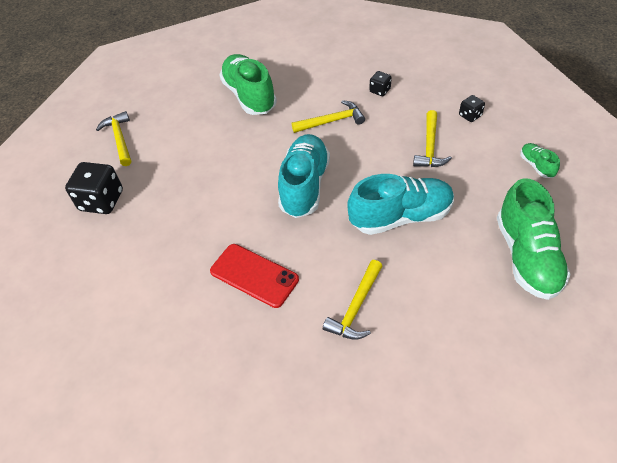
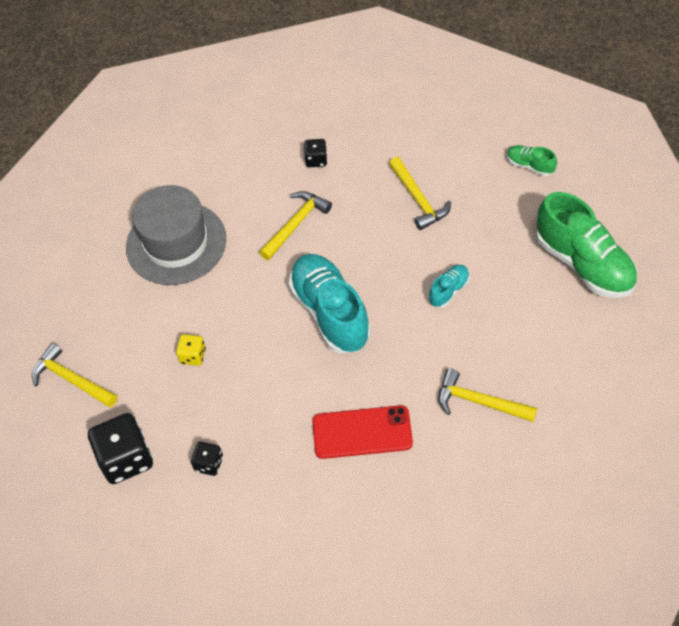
camera: 35 degrees left, 5 degrees up
green shoe [219,54,277,115] -> grey hat [126,185,226,285]
yellow hammer [323,260,382,340] -> yellow hammer turned 120 degrees clockwise [438,368,538,422]
turquoise shoe [347,174,454,235] -> turquoise shoe [429,265,470,308], size x0.46
black dice [459,95,485,122] -> black dice moved to [191,441,223,476]
none -> yellow dice [176,334,206,366]

